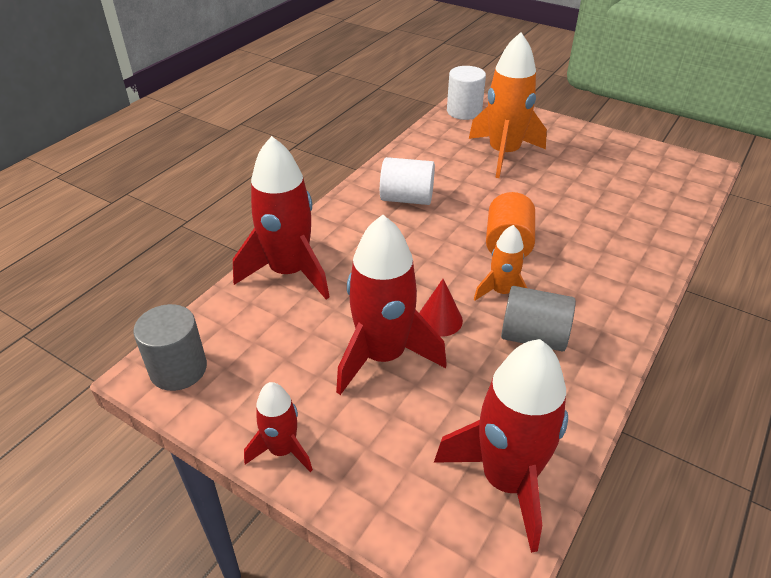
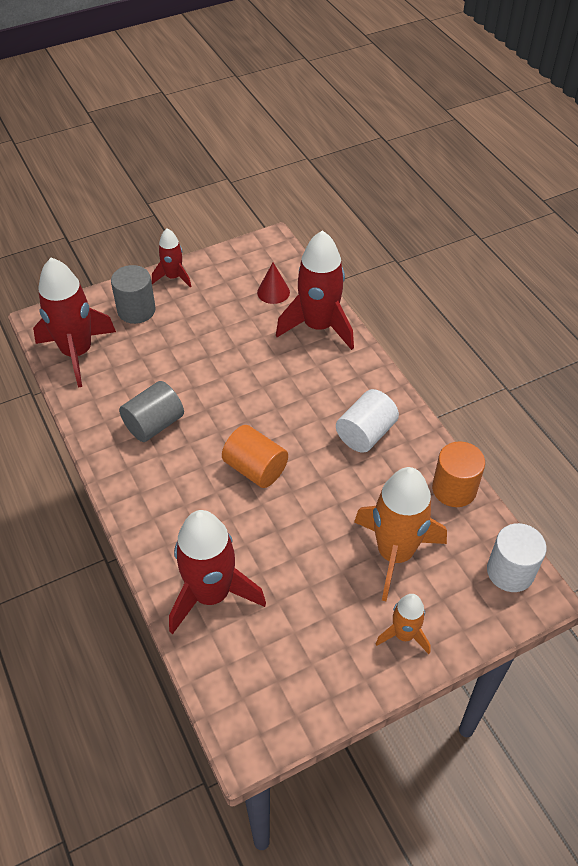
camera: 120 degrees right, 10 degrees up
grey cylinder [133,304,207,391] -> grey cylinder moved to [111,265,156,324]
red rocket [336,215,447,395] -> red rocket moved to [169,510,266,634]
red cone [419,279,463,337] -> red cone moved to [257,263,290,304]
orange rocket [474,225,527,300] -> orange rocket moved to [376,594,431,654]
none -> orange cylinder [432,441,485,507]

